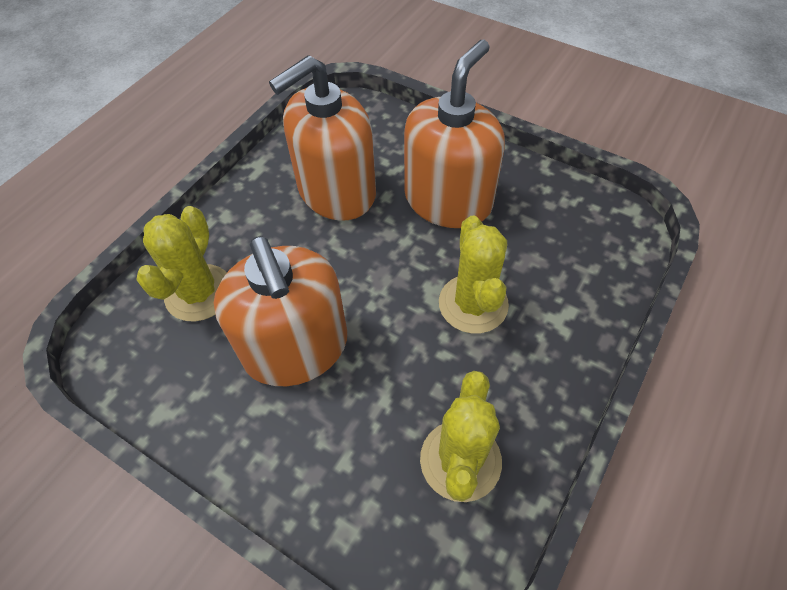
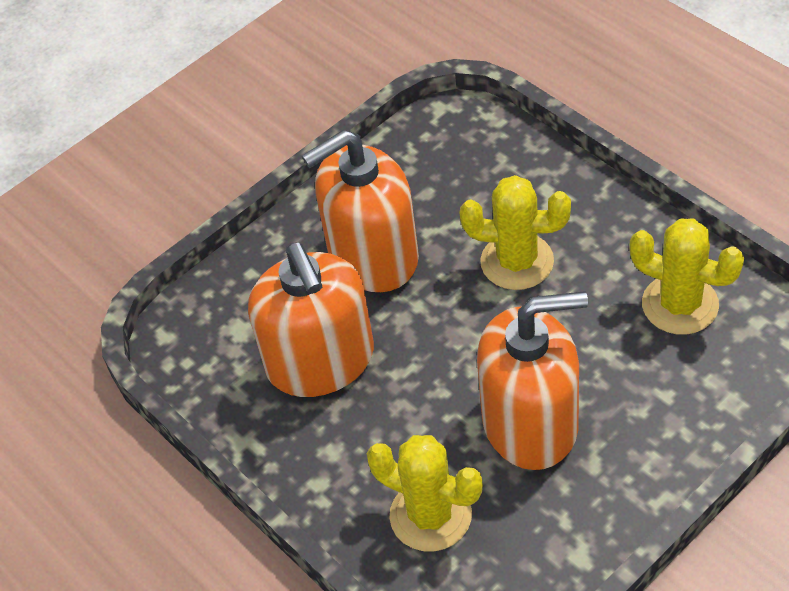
camera: 70 degrees left, 5 degrees down
orange soap dispenser [404,40,505,228] -> orange soap dispenser turned 75 degrees counterclockwise [302,130,419,292]

